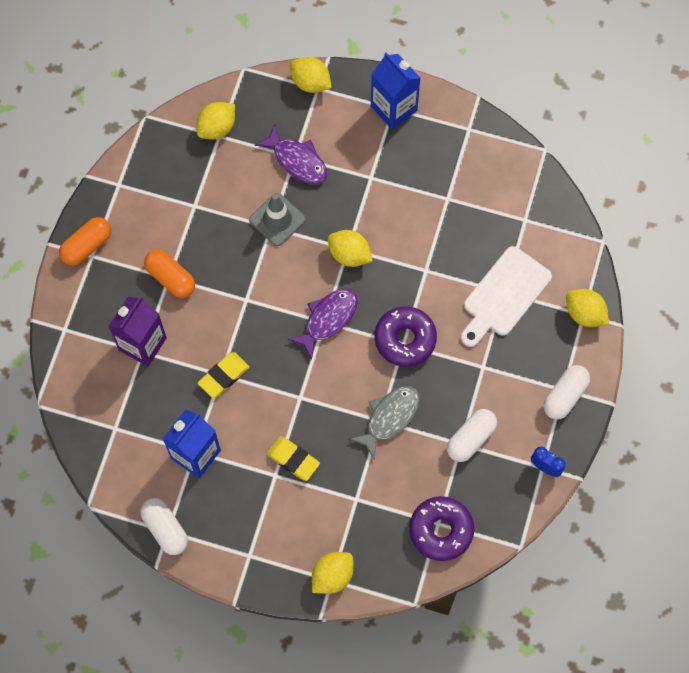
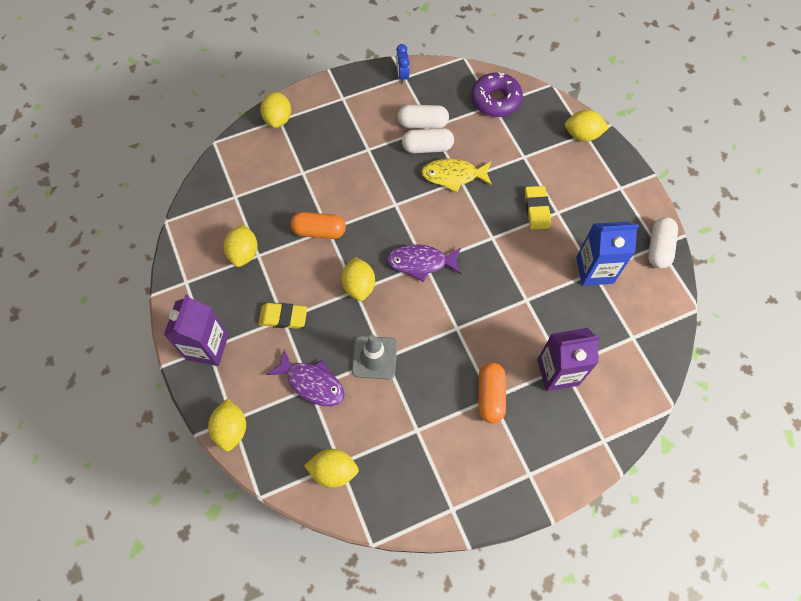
camera: 130 degrees left, 5 degrees down
orange capsule [59,217,111,266] -> orange capsule moved to [290,212,346,239]
yellow eraser [198,352,249,398] -> yellow eraser moved to [258,303,307,329]
purple fish [255,124,327,184] -> purple fish turned 120 degrees clockwise [266,350,345,406]
grey fish [349,386,420,459] -> yellow fish [421,159,492,193]
blue carton [371,52,420,129] -> purple carton [164,294,228,366]
purple donut [375,306,437,367] -> none
white cutting board [461,246,552,347] -> none
white capsule [543,365,590,420] -> white capsule moved to [402,128,454,153]
none -> yellow lemon [223,224,257,267]

